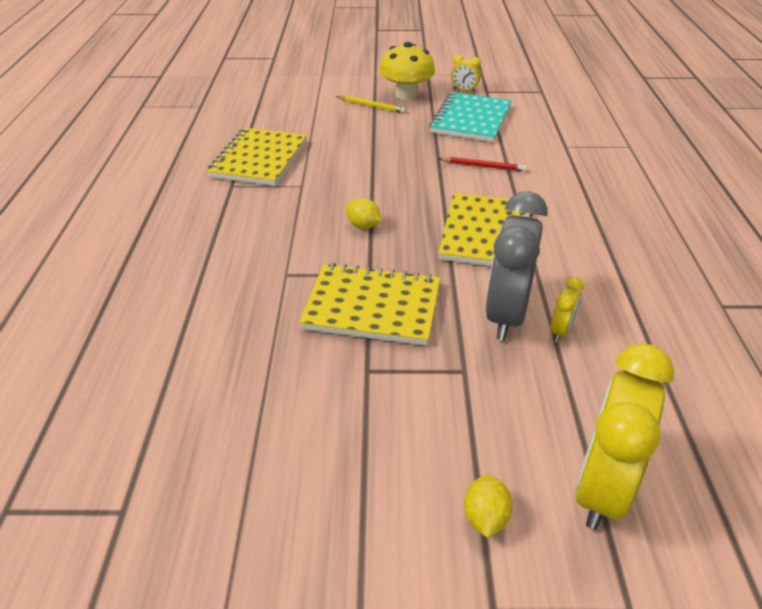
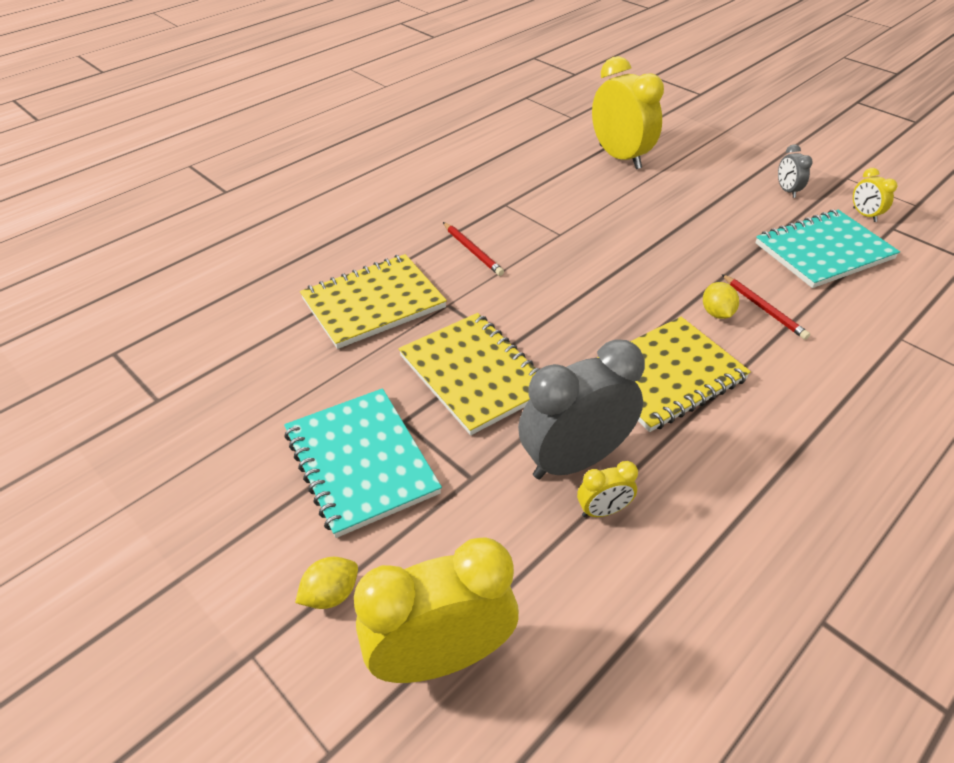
camera: 45 degrees right, 5 degrees up
yellow notebook [207,128,307,186] -> yellow notebook moved to [300,254,447,349]
yellow pencil [336,95,406,113] -> none
yellow lemon [346,198,382,229] -> yellow lemon moved to [703,282,739,319]
yellow mushroom [379,42,435,100] -> grey clock [778,144,813,198]
none -> turquoise notebook [284,388,442,538]
none -> red pencil [443,222,504,276]
none -> yellow clock [592,56,664,169]

